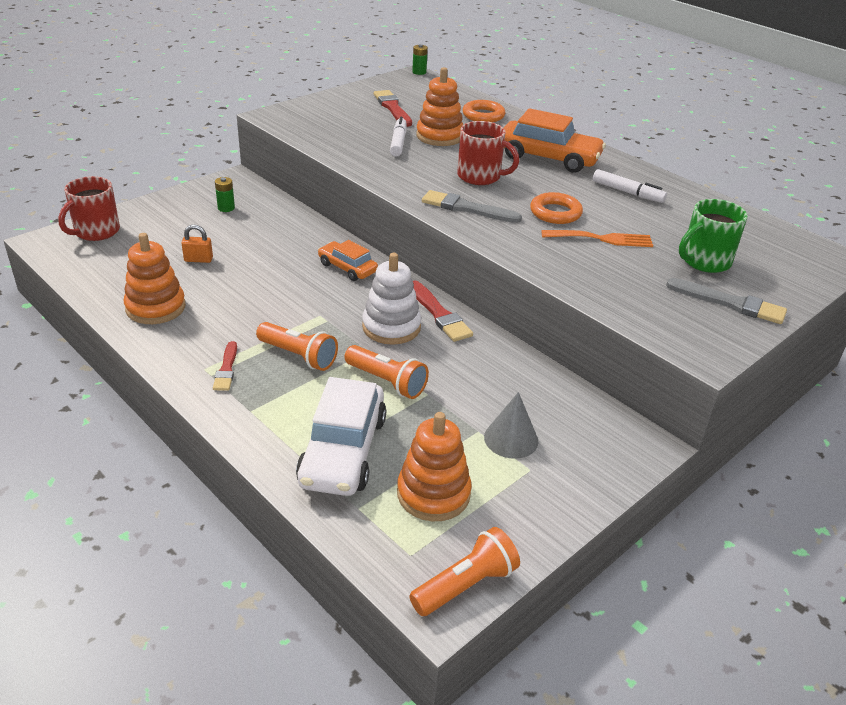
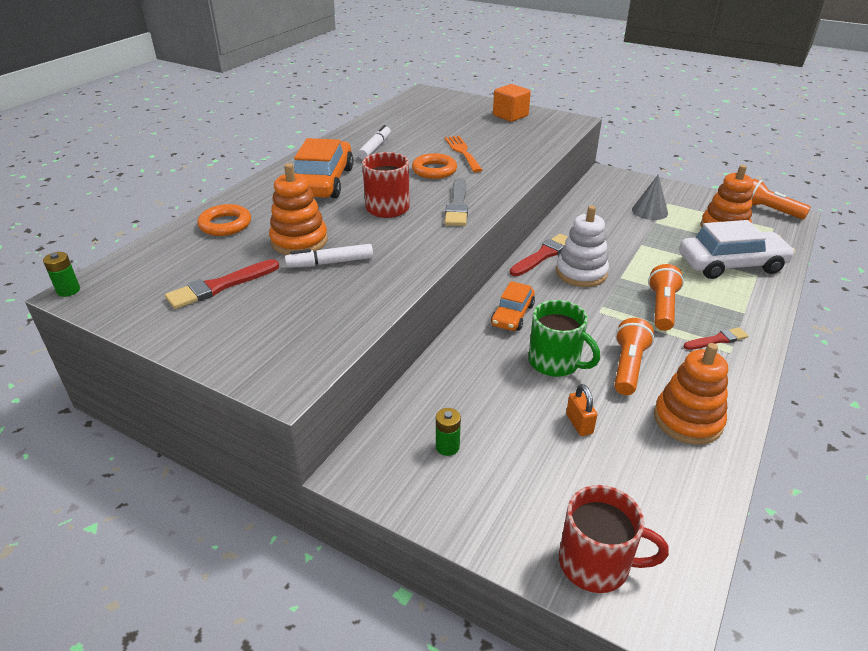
camera: 105 degrees left, 0 degrees up
orange flashlight [344,345,429,399] -> orange flashlight moved to [614,318,654,395]
grey brush [666,278,787,324] -> orange cube [493,84,531,122]
green mug [679,199,748,273] -> green mug moved to [528,300,600,377]

